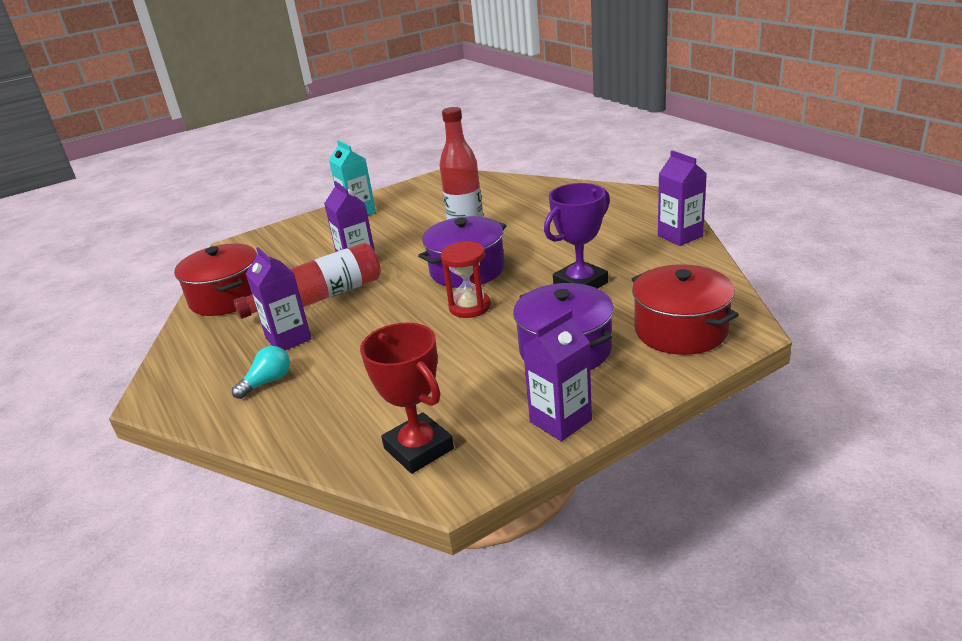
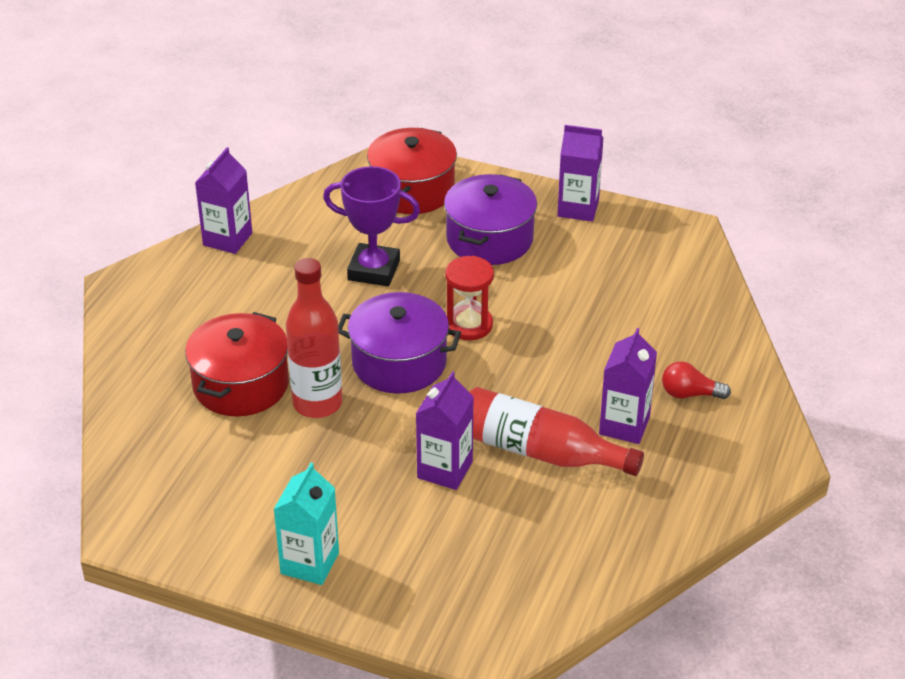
camera: 130 degrees left, 10 degrees up
red pot [174,243,257,316] -> red pot moved to [185,312,289,417]
turquoise light bulb [232,346,290,399] -> red light bulb [662,361,731,399]
red trophy [360,323,454,474] -> none

